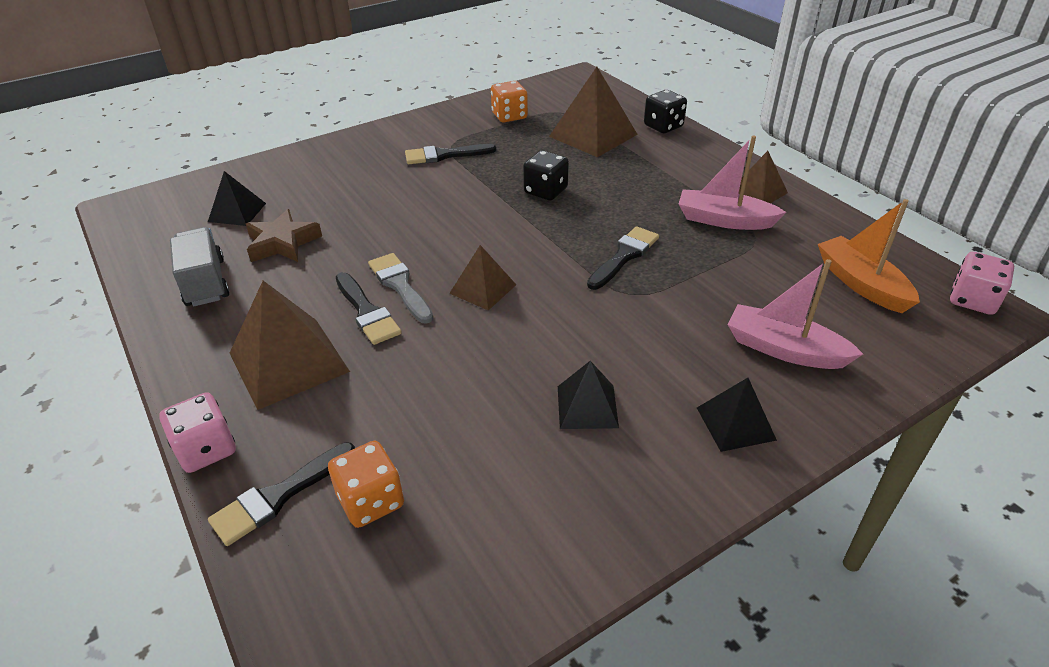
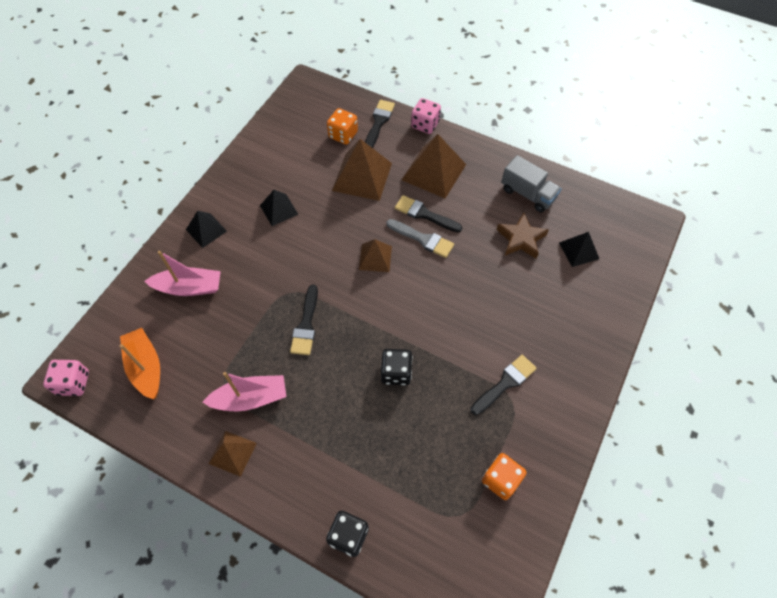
camera: 150 degrees right, 20 degrees up
brown pyramid [549,67,638,157] -> brown pyramid moved to [332,139,392,201]
orange boat [818,199,920,313] -> orange boat turned 150 degrees counterclockwise [120,328,160,399]

